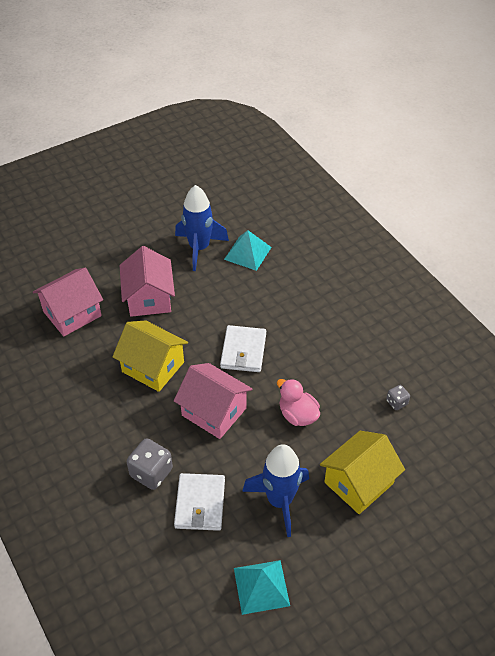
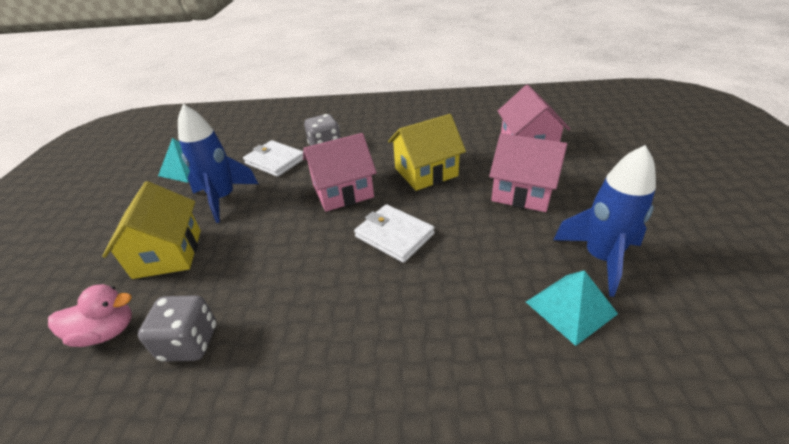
camera: 125 degrees right, 10 degrees down
pink duck [277,379,320,426] -> pink duck moved to [48,284,132,347]
grey dice [386,385,410,410] -> grey dice [138,295,217,362], size x1.85

